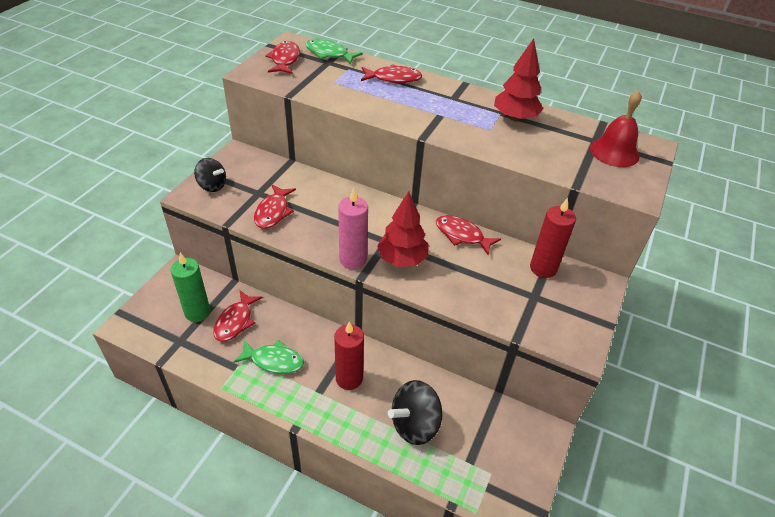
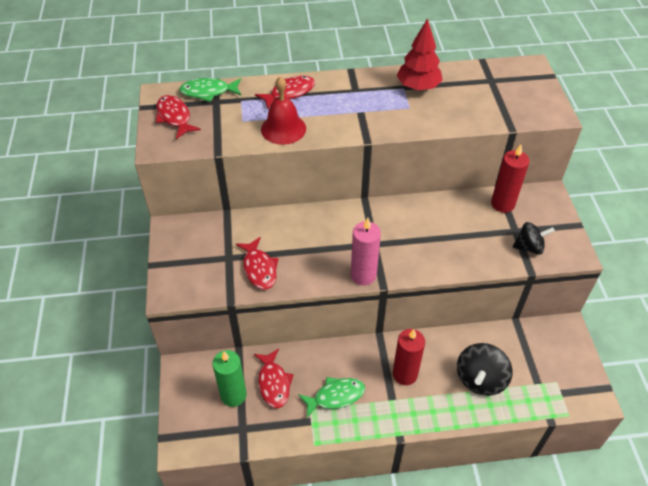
camera: 30 degrees left, 5 degrees up
black spinning top [194,158,226,192] -> black spinning top moved to [513,222,555,255]
red tree [377,191,429,267] -> none
red fish [436,215,501,255] -> none
red bell [590,91,642,167] -> red bell moved to [261,76,306,145]

